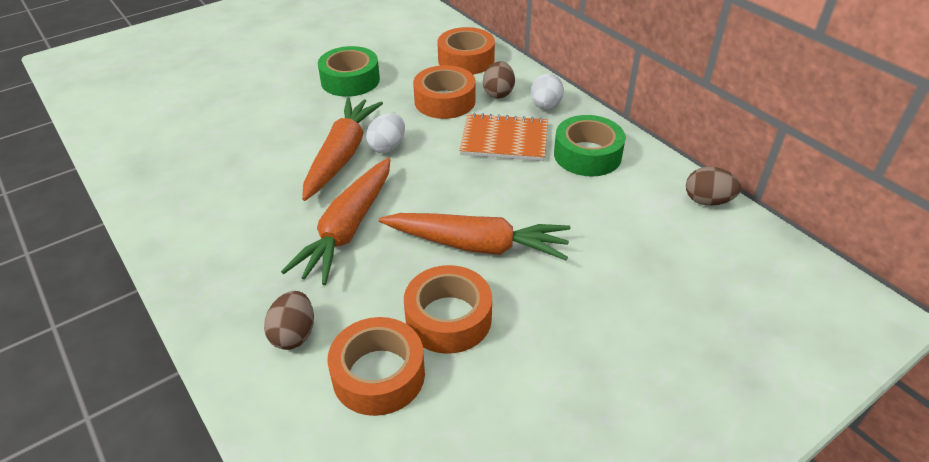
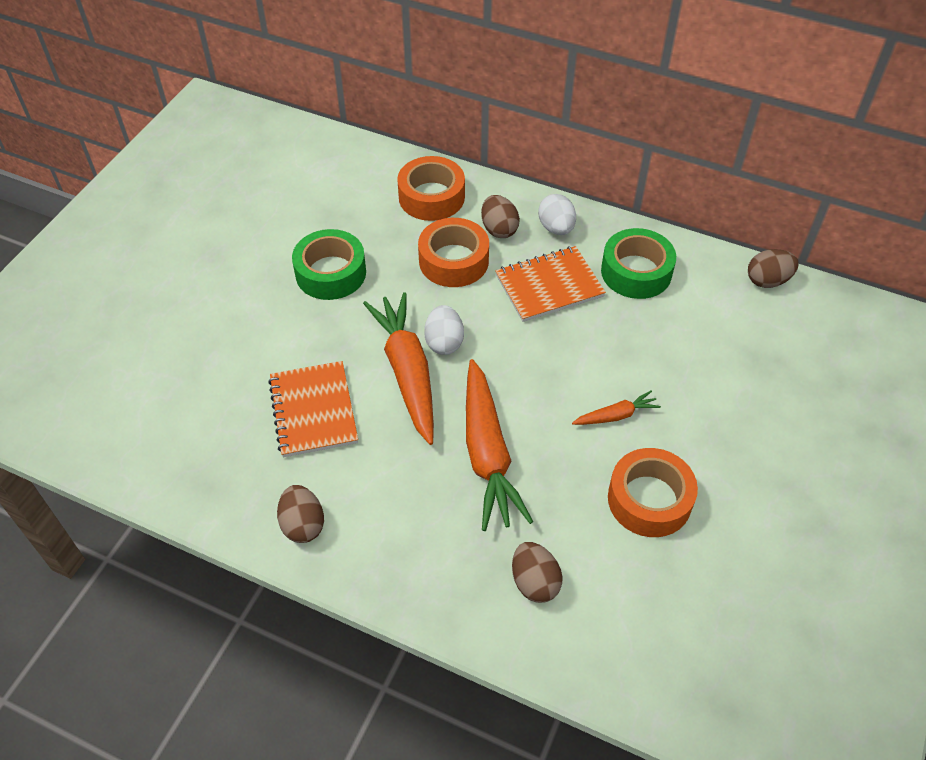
camera: 30 degrees left, 10 degrees up
orange tape [327,317,425,416] -> none
orange carrot [379,213,570,260] -> orange carrot [572,391,661,425], size x0.47
none -> orange notebook [268,361,358,457]
none -> brown egg [277,485,324,543]

